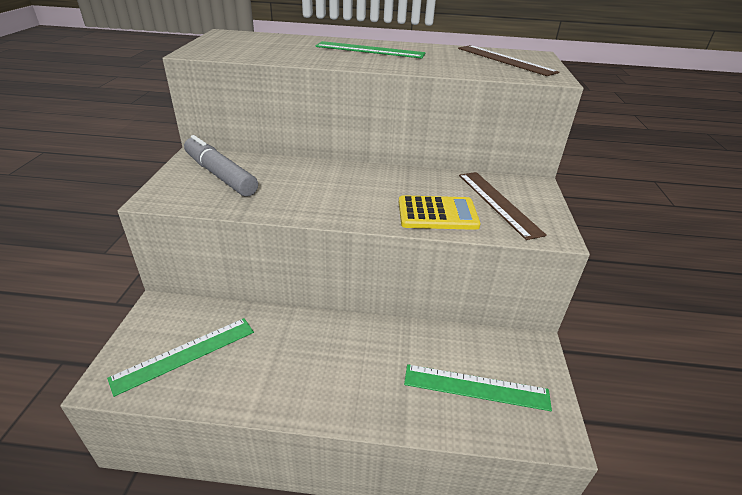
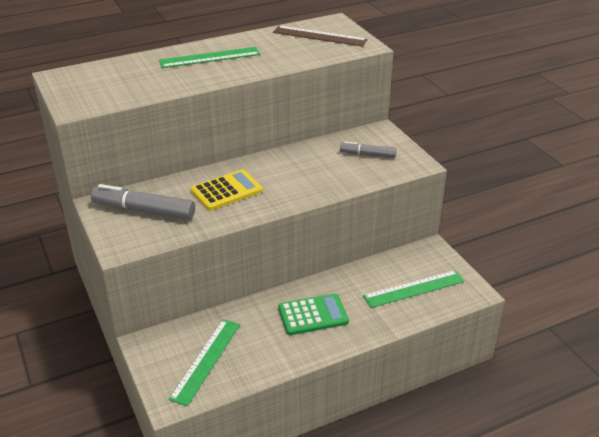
camera: 30 degrees left, 0 degrees up
yellow calculator [399,195,481,230] -> yellow calculator moved to [191,169,263,211]
brown ruler [459,172,547,240] -> grey marker [340,142,396,158]
none -> green calculator [278,293,349,335]

